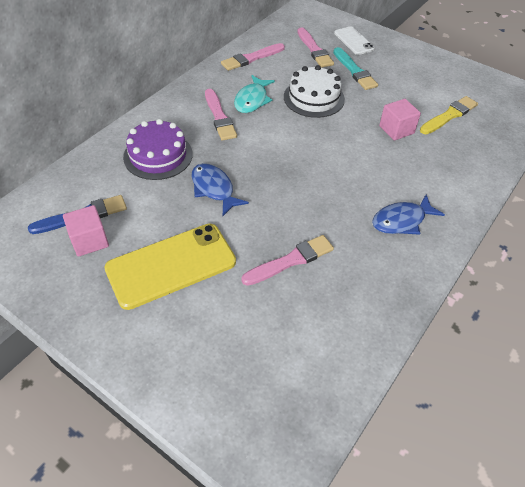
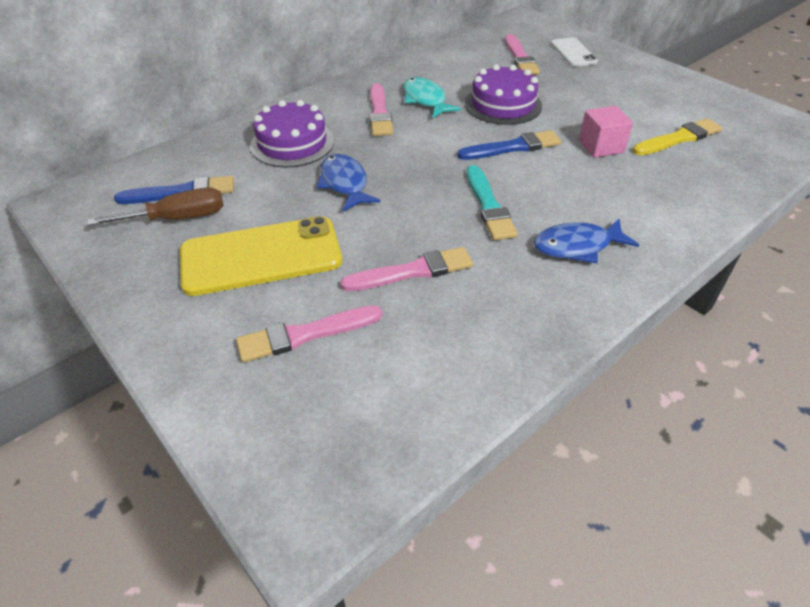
camera: 15 degrees right, 5 degrees down
pink cube [63,205,109,257] -> brown screwdriver [87,188,223,226]
pink brush [221,43,285,71] -> pink brush moved to [236,305,382,363]
turquoise fish [234,75,275,113] -> turquoise fish turned 120 degrees clockwise [403,77,461,118]
white cake [284,65,345,118] -> purple cake [465,64,542,125]
turquoise brush [333,47,378,90] -> turquoise brush moved to [467,165,518,240]
none -> blue brush [457,130,561,160]

